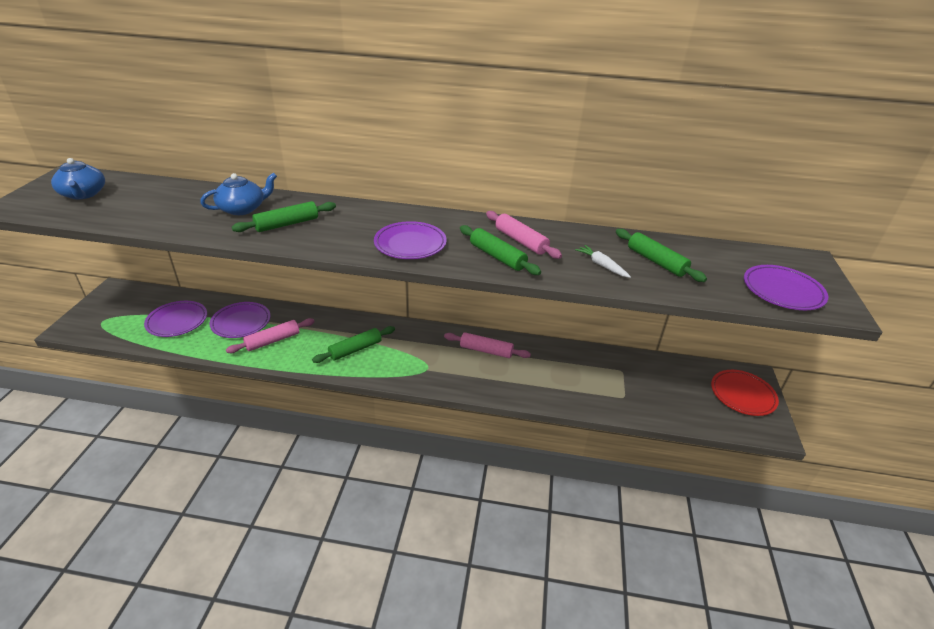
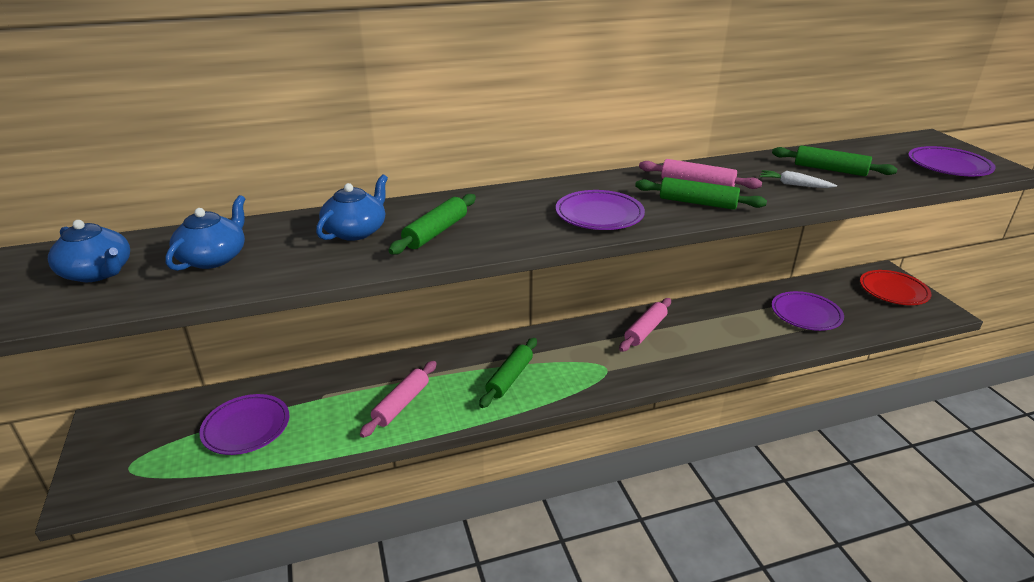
camera: 25 degrees left, 5 degrees down
purple plate [210,302,270,338] -> purple plate moved to [772,291,844,331]
pink rolling pin [444,332,531,358] -> pink rolling pin turned 45 degrees counterclockwise [619,298,671,352]
none -> blue teapot [165,195,245,271]

